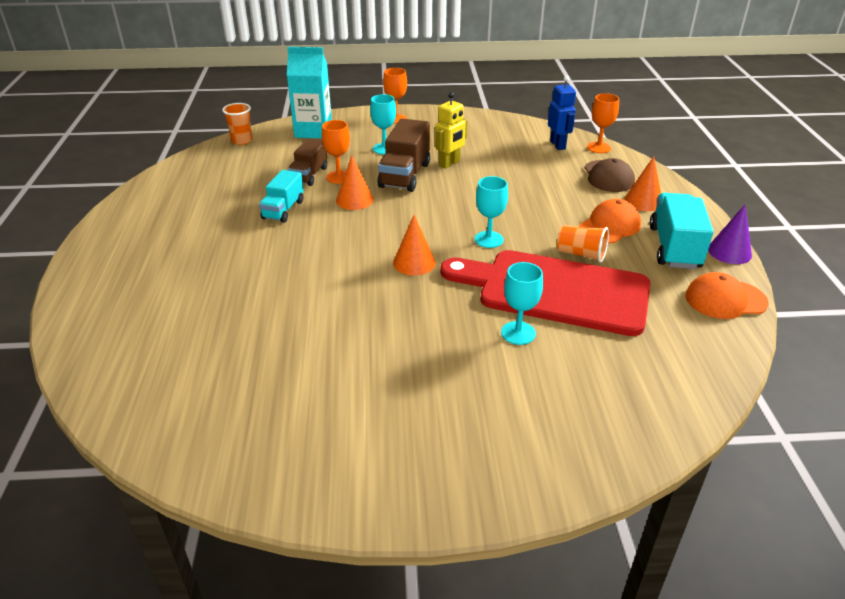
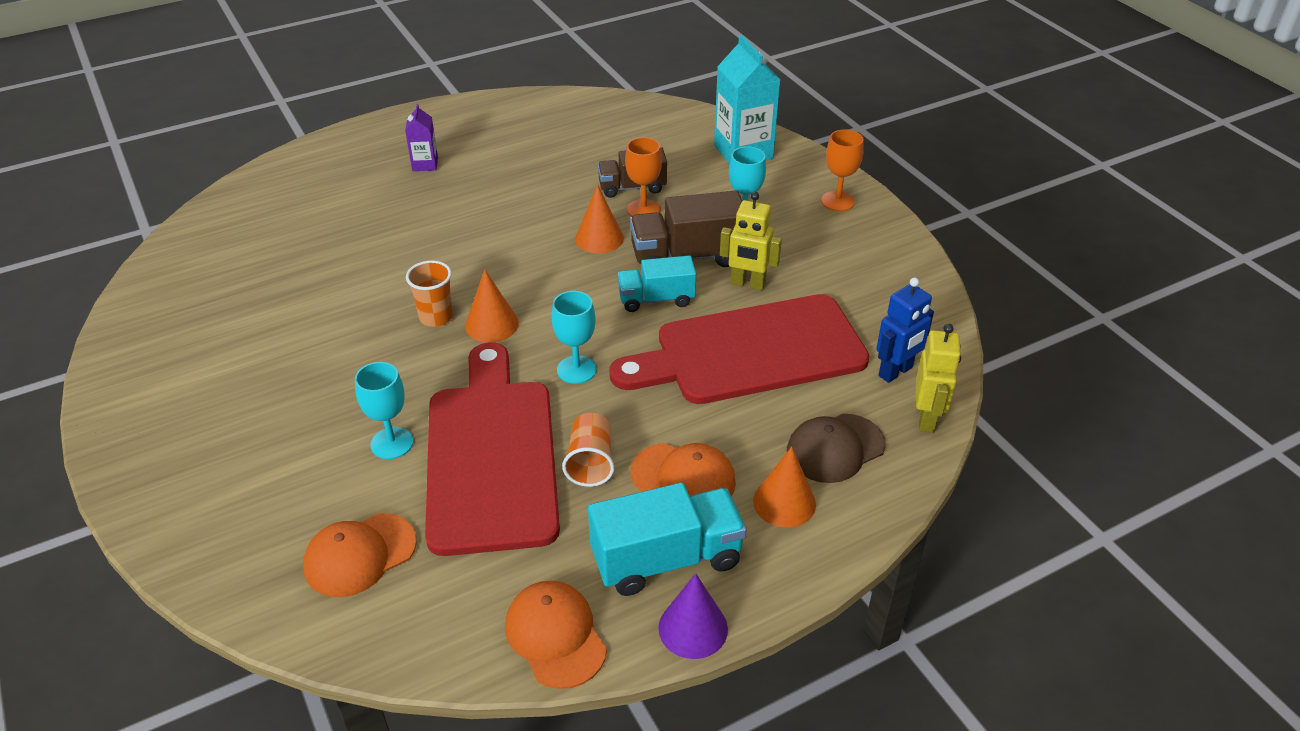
camera: 65 degrees right, 5 degrees up
orange cup [222,103,252,145] -> orange cup moved to [406,260,453,327]
turquoise truck [259,170,304,222] -> turquoise truck moved to [617,255,696,312]
orange goblet [587,93,619,153] -> yellow robot [916,324,961,433]
none -> orange cap [303,513,417,597]
none -> purple carton [405,104,438,171]
none -> red cutting board [609,294,869,404]

